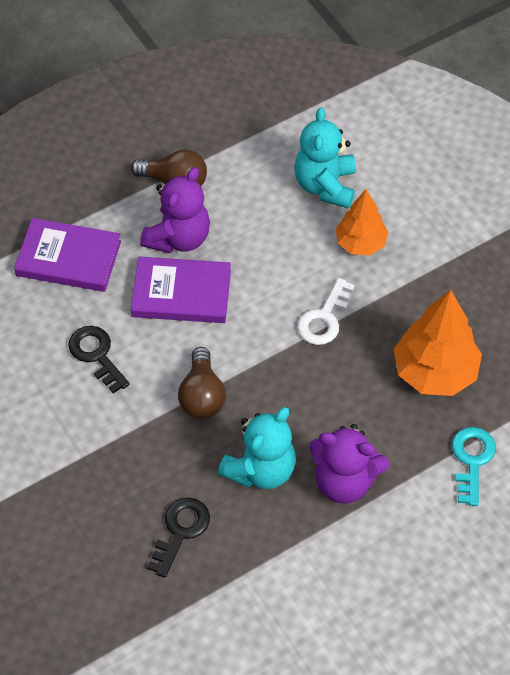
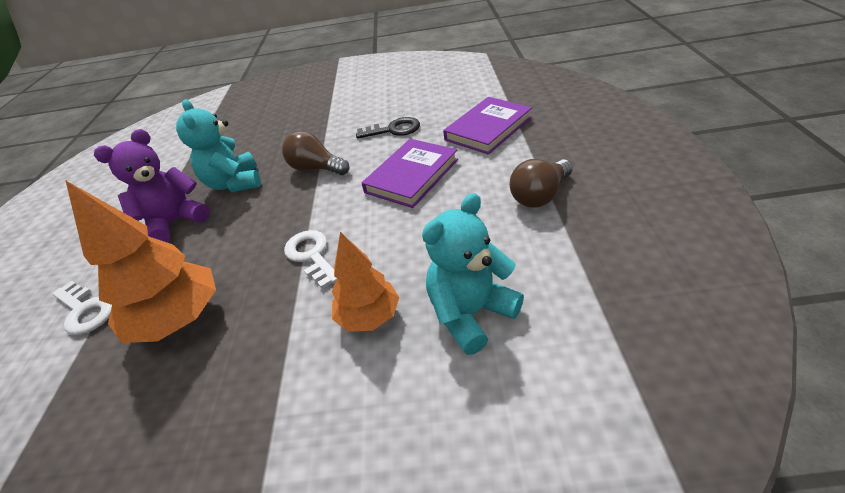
camera: 125 degrees right, 15 degrees down
purple teddy bear [140,167,210,253] -> none
black key [147,497,210,578] -> none
turquoise teddy bear [294,107,356,209] -> turquoise teddy bear turned 75 degrees counterclockwise [422,193,524,355]
turquoise key [452,427,496,506] -> white key [52,281,112,335]

